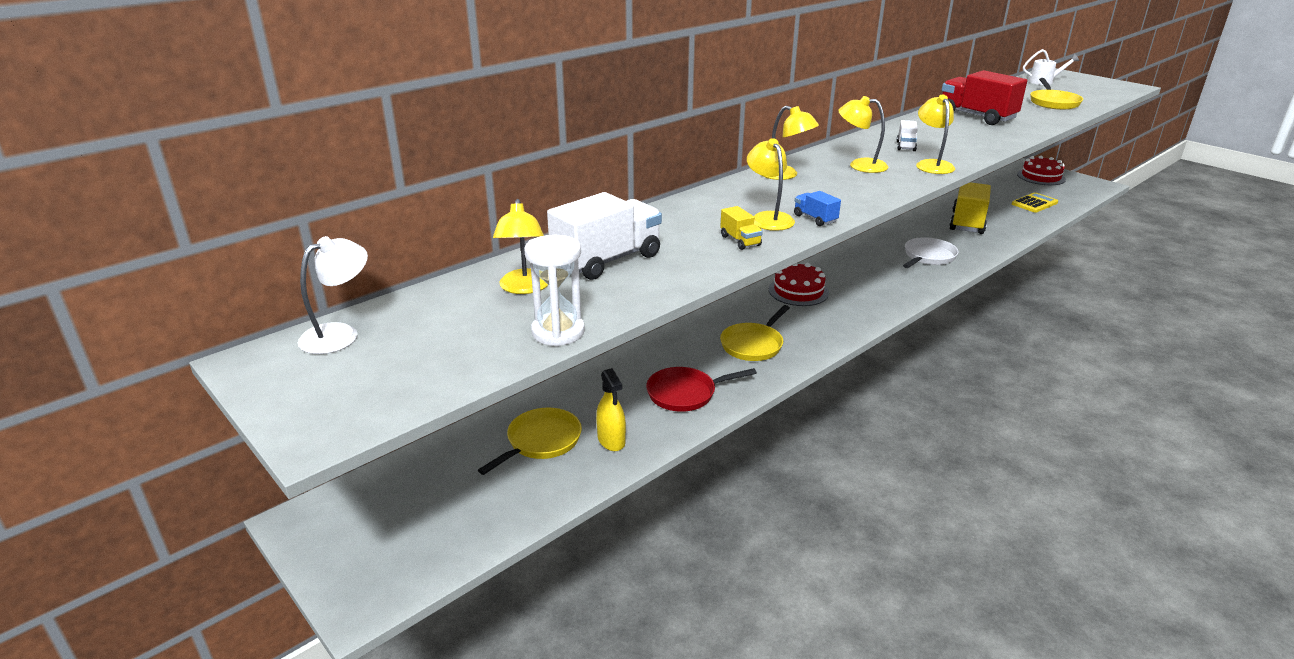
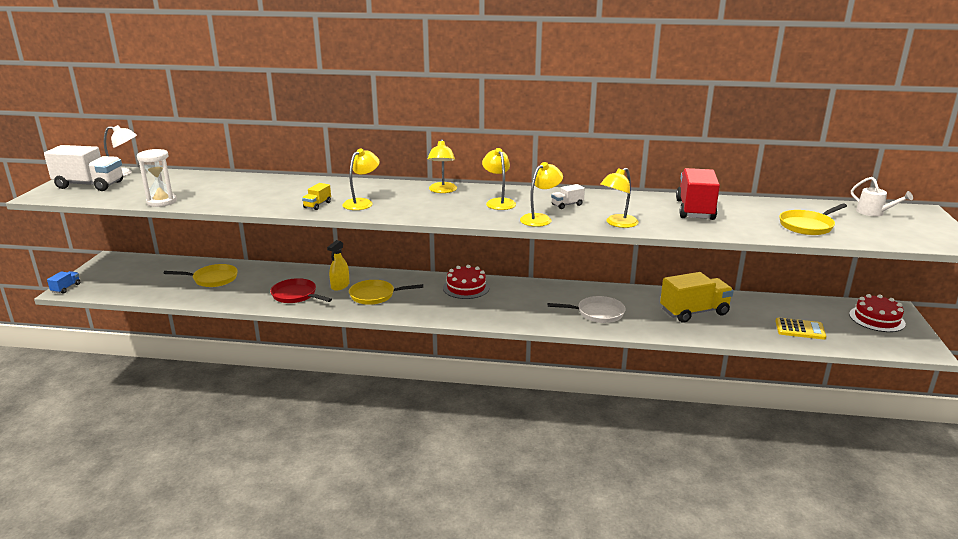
camera: 50 degrees right, 5 degrees down
yellow lamp [493,199,548,294] -> yellow lamp moved to [601,168,639,228]
white truck [547,192,662,280] -> white truck moved to [44,145,123,191]
yellow spray bottle [596,368,626,451] -> yellow spray bottle moved to [327,240,349,291]
blue truck [794,191,841,226] -> blue truck moved to [47,271,80,294]

